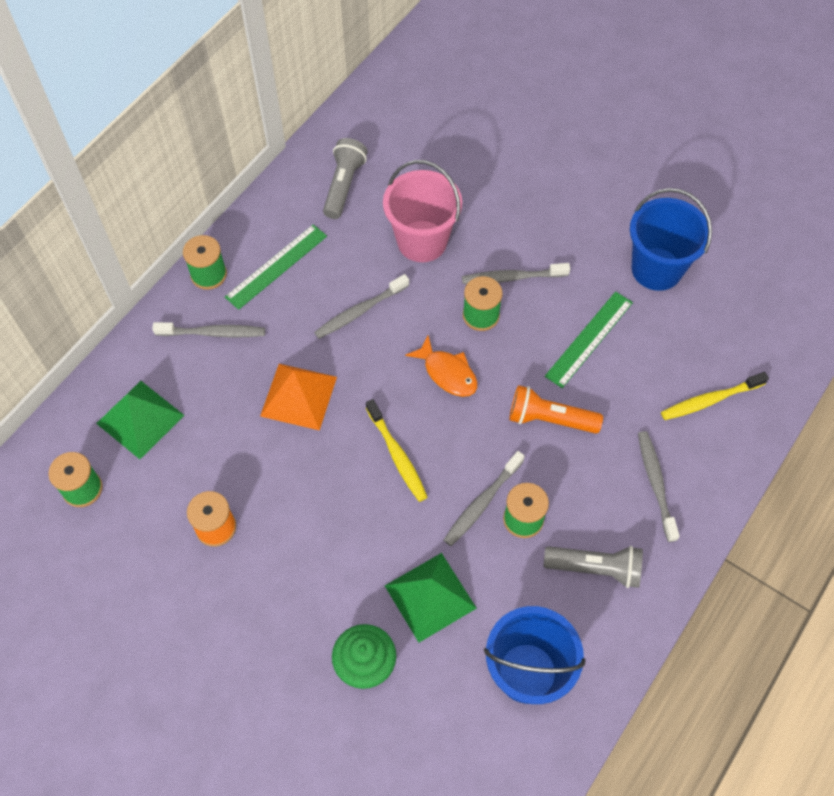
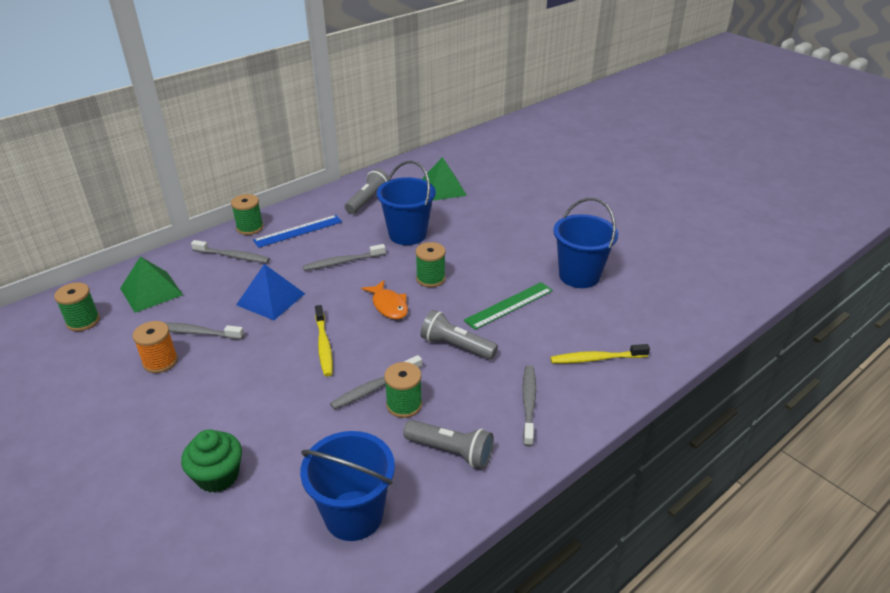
camera: 15 degrees right, 25 degrees down
green ruler [225,224,327,310] -> blue ruler [253,215,342,248]
orange pyramid [260,364,337,430] -> blue pyramid [236,264,305,320]
pink bucket [383,160,462,262] -> blue bucket [377,160,436,245]
green pyramid [385,553,477,643] -> green pyramid moved to [422,157,467,201]
grey toothbrush [462,263,570,284] -> grey toothbrush moved to [166,323,244,340]
orange flashlight [509,385,603,434] -> grey flashlight [420,310,498,360]

